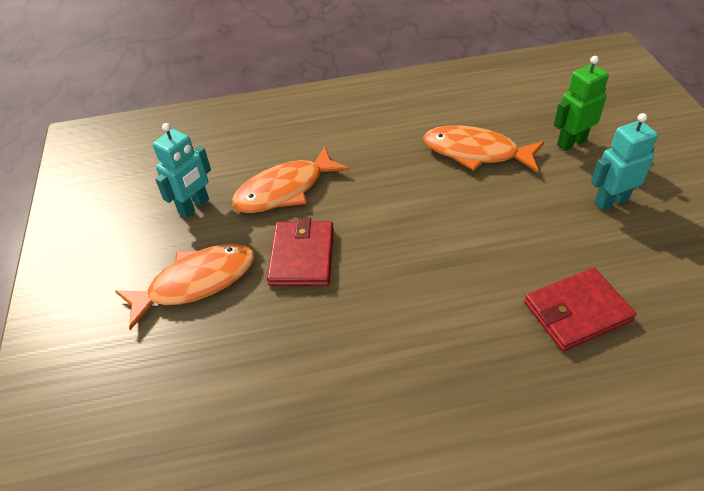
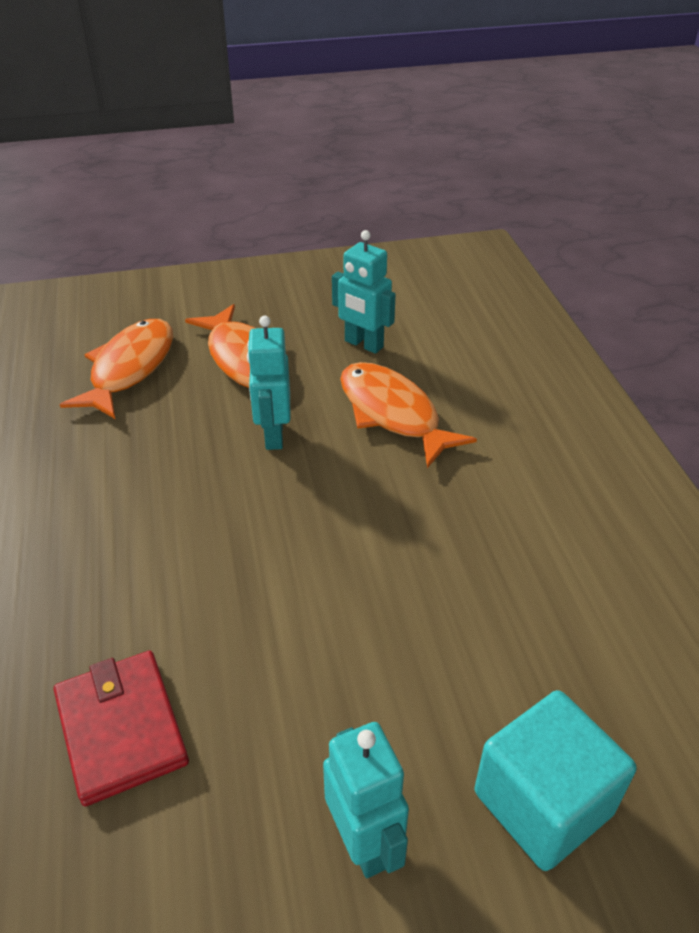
camera: 85 degrees right, 5 degrees down
red wallet [267,218,334,286] -> turquoise robot [247,316,290,450]
orange fish [423,125,544,173] -> orange fish moved to [60,319,173,419]
green robot [554,56,609,151] -> turquoise cube [475,690,637,871]

